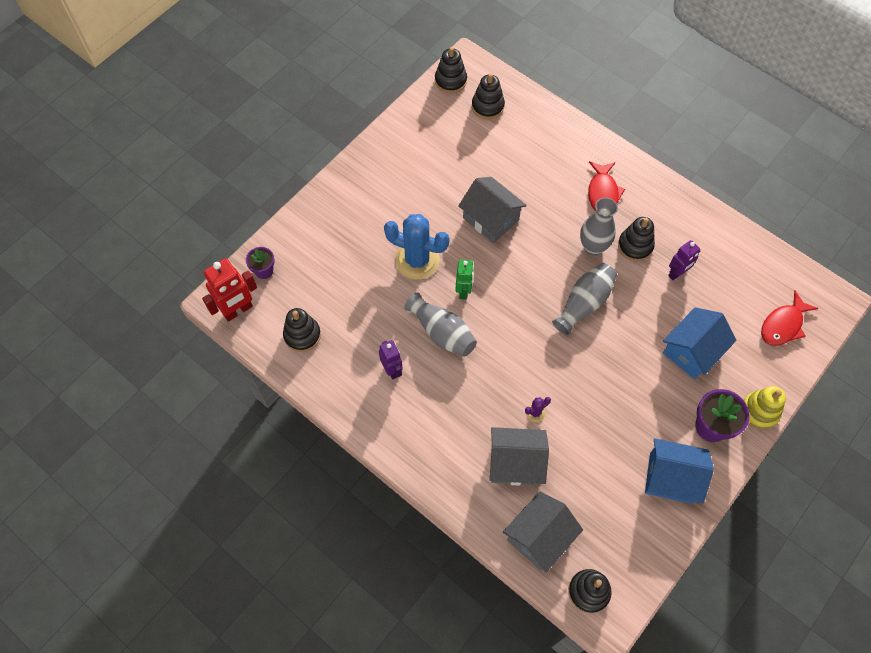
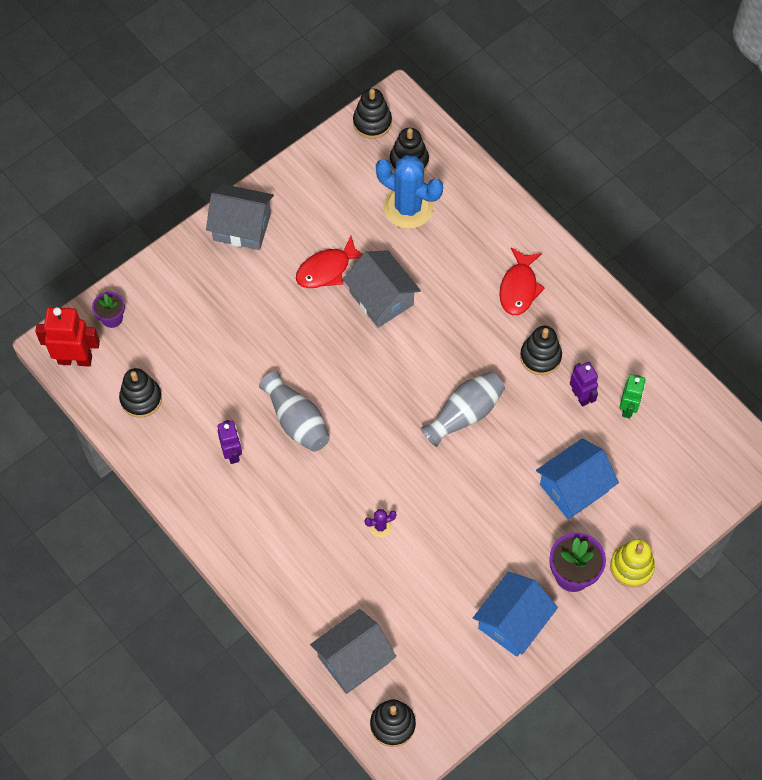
camera: 10 degrees right, 0 degrees up
red robot [202,258,257,322] -> red robot turned 150 degrees counterclockwise [35,307,100,367]
blue cactus [384,214,450,280] -> blue cactus moved to [376,155,443,229]
green robot [456,260,474,300] -> green robot moved to [620,374,646,418]
grey house [490,427,549,486] -> grey house moved to [206,184,274,250]
grey vase [580,197,618,256] -> none
blue house [645,438,714,504] -> blue house turned 75 degrees counterclockwise [473,572,558,657]
purple robot [668,240,700,280] -> purple robot turned 90 degrees counterclockwise [570,362,598,407]
red fish [761,291,818,346] -> red fish moved to [296,236,363,288]

